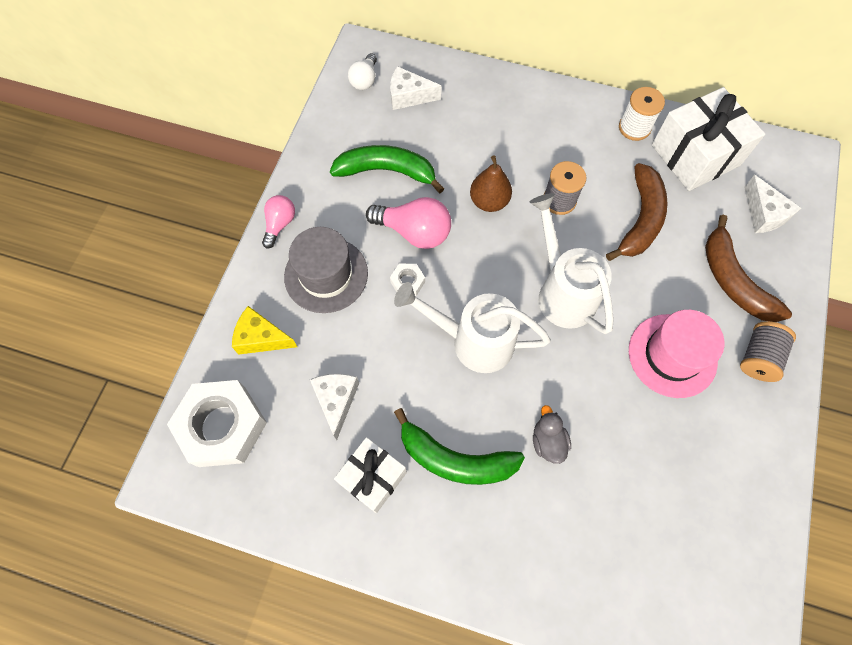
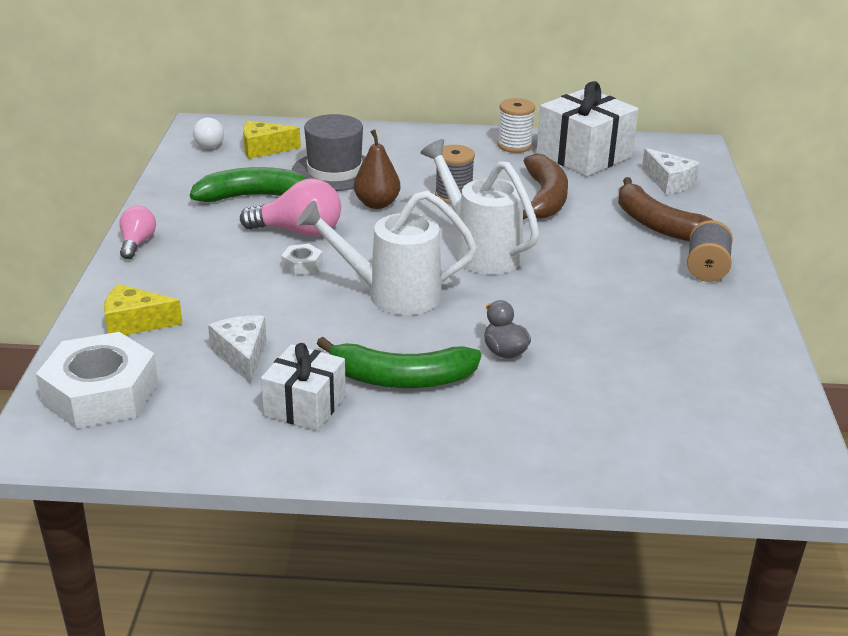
camera: 15 degrees left, 35 degrees down
grey hat [284,227,368,313] -> grey hat moved to [292,114,365,191]
white cheese [390,66,441,110] -> yellow cheese [243,120,301,159]
pink hat [629,310,724,398] -> none

